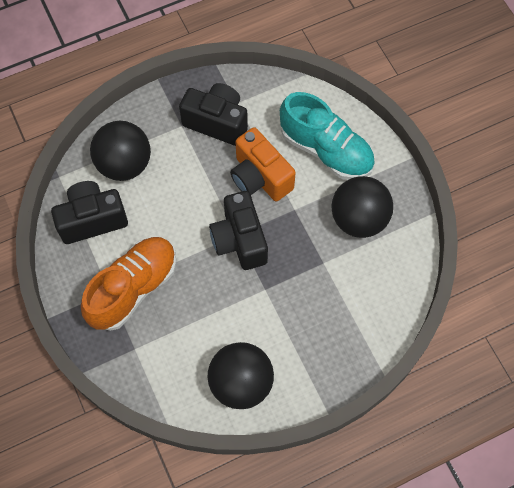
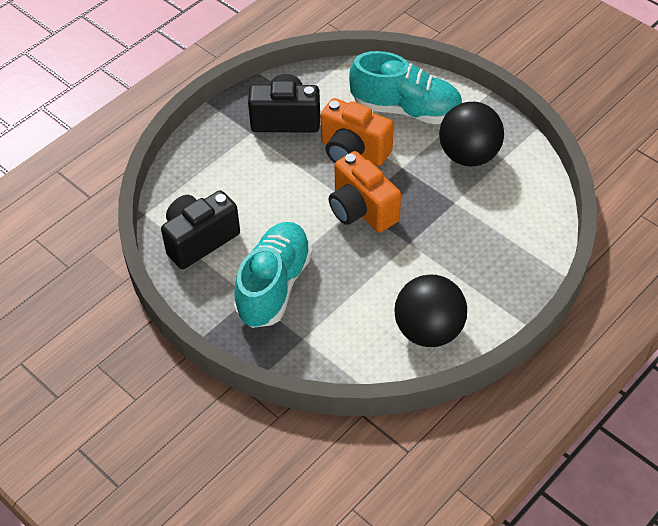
camera: 20 degrees left, 15 degrees down
orange shoe [81,237,176,331] -> turquoise shoe [234,222,312,328]
black ball [90,121,151,181] -> none
black camera [209,191,268,270] -> orange camera [329,151,401,232]

